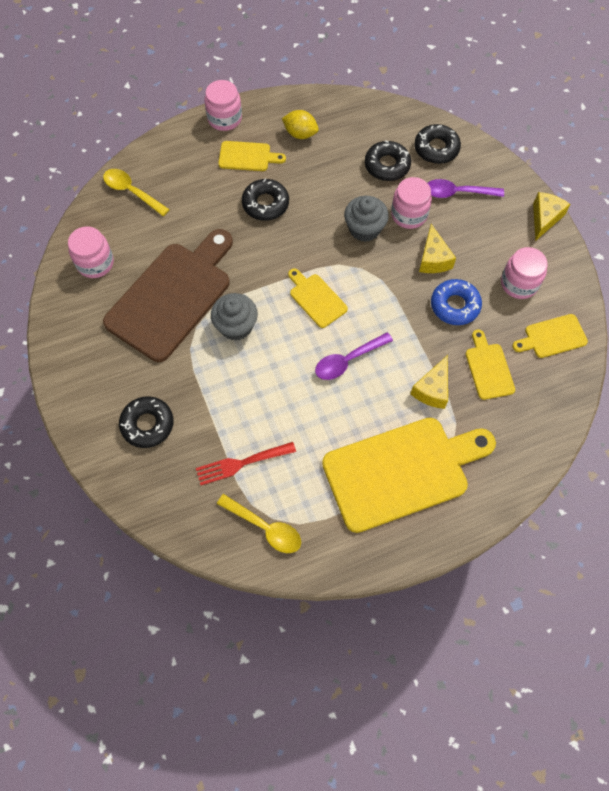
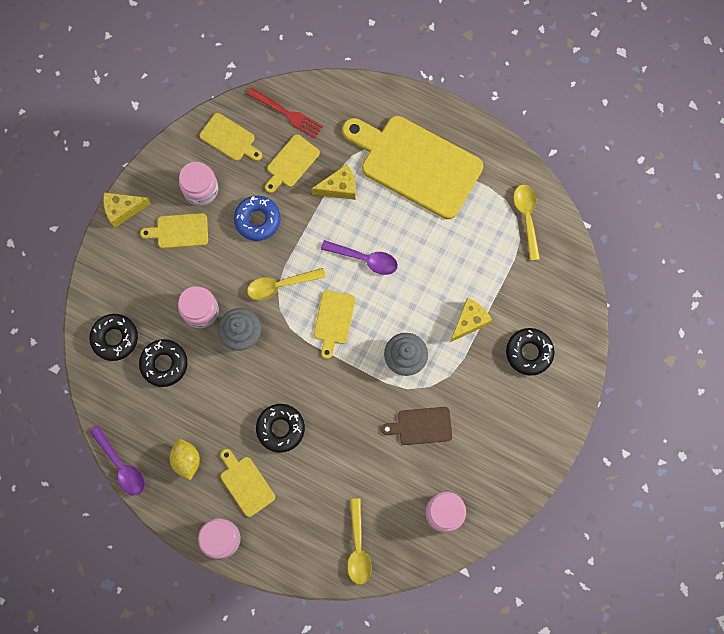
camera: 130 degrees left, 10 degrees up
brown cutting board [103,229,233,362] -> brown cutting board [381,407,452,445], size x0.46
red fork [196,442,296,485] -> red fork moved to [247,87,323,138]
yellow cheese [419,224,456,273] -> yellow cheese moved to [450,298,492,342]
purple spoon [428,179,504,198] -> purple spoon moved to [90,426,145,495]
none -> yellow cutting board [140,213,208,248]
none -> yellow spoon [247,268,326,300]

